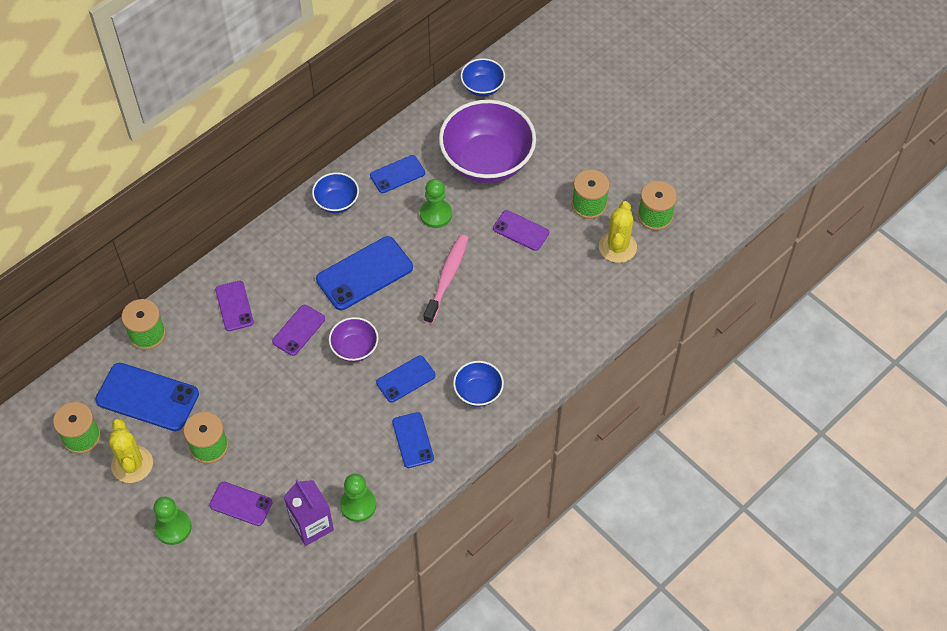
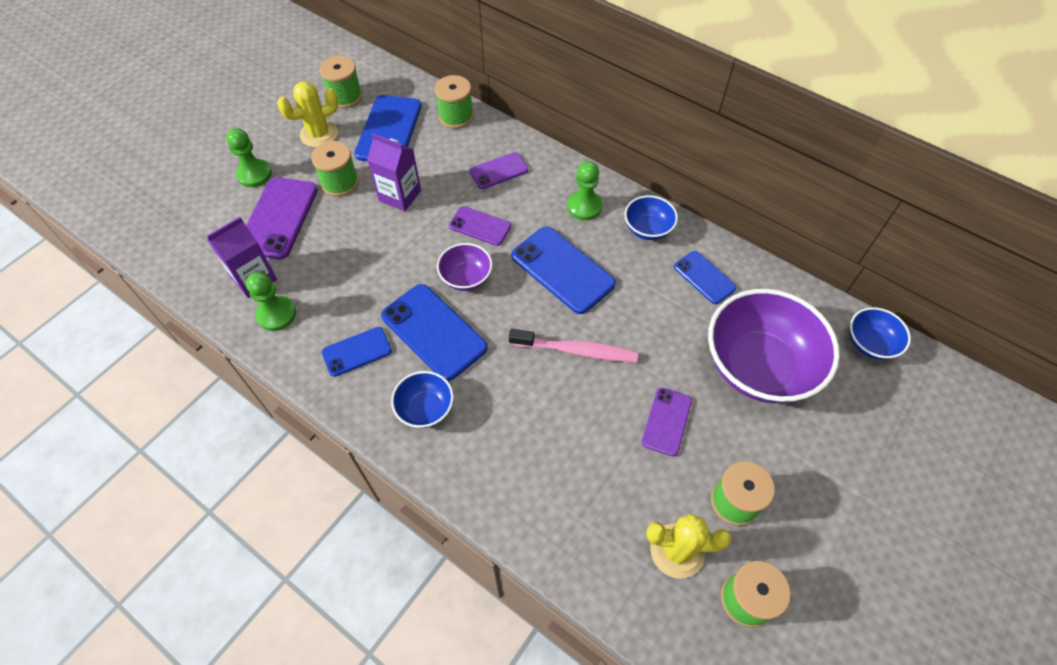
camera: 80 degrees right, 0 degrees up
purple phone [209,482,273,526] -> purple phone [246,177,318,260], size x1.70
blue phone [376,356,436,402] -> blue phone [381,284,488,381], size x1.70
green pawn [420,179,452,228] -> green pawn moved to [567,161,602,221]
none -> purple carton [367,133,421,211]

